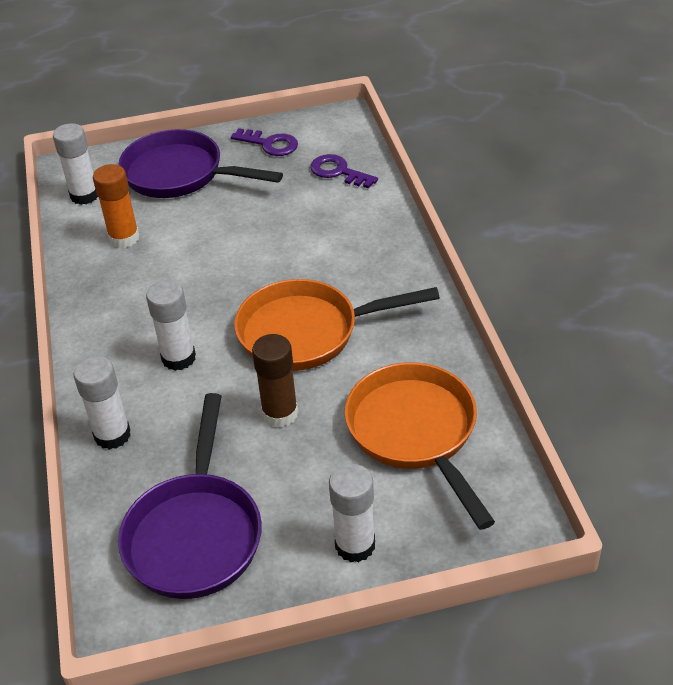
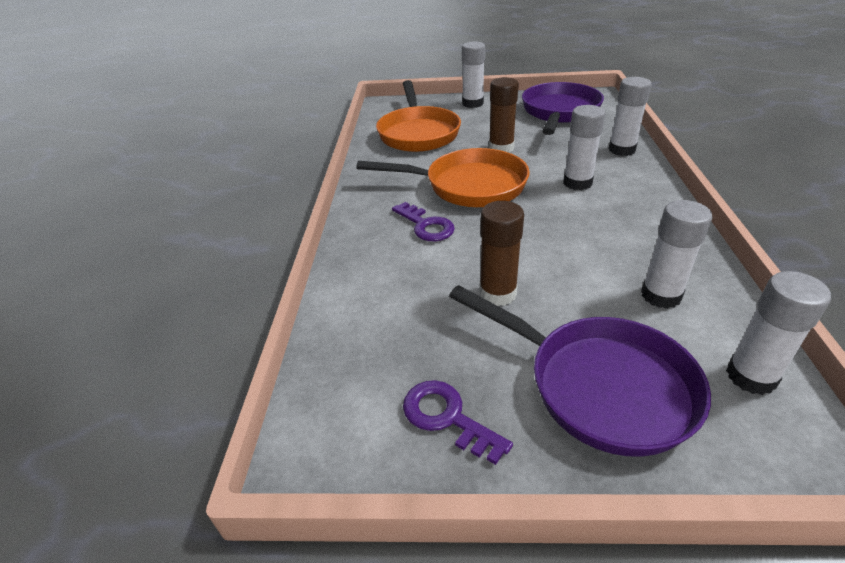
camera: 165 degrees left, 5 degrees down
orange glue stick [93,164,140,248] -> white glue stick [641,200,713,309]
purple key [310,154,378,189] -> purple key moved to [392,202,455,241]
none -> brown glue stick [479,201,524,306]

